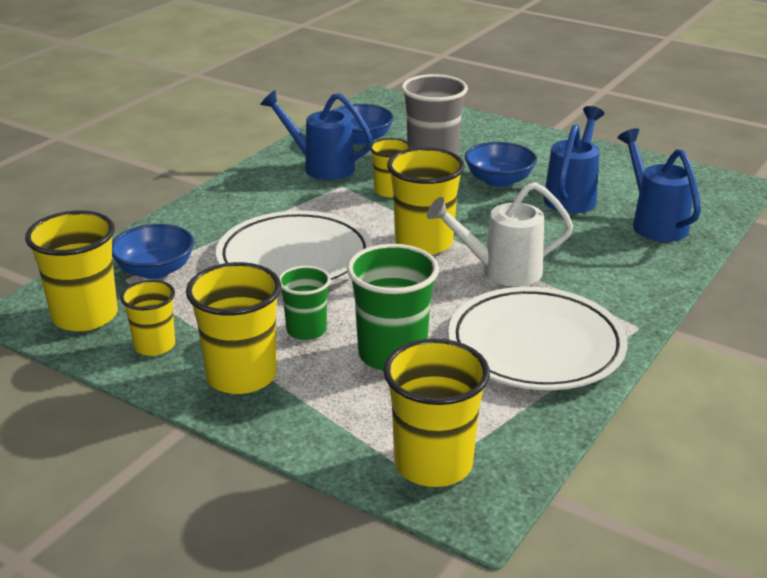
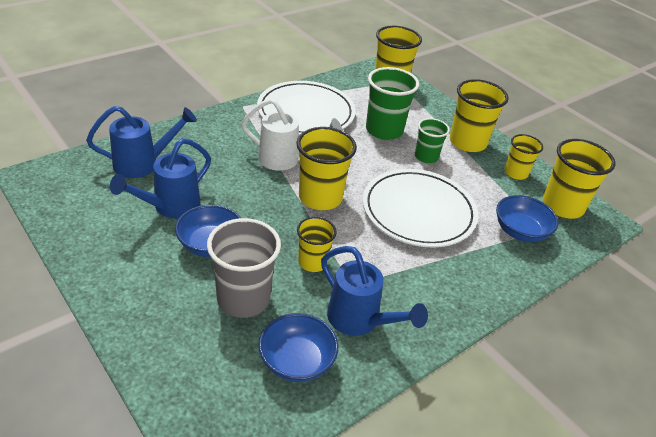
camera: 165 degrees left, 10 degrees up
blue watering can [618,128,701,242] -> blue watering can turned 105 degrees counterclockwise [86,106,197,178]

